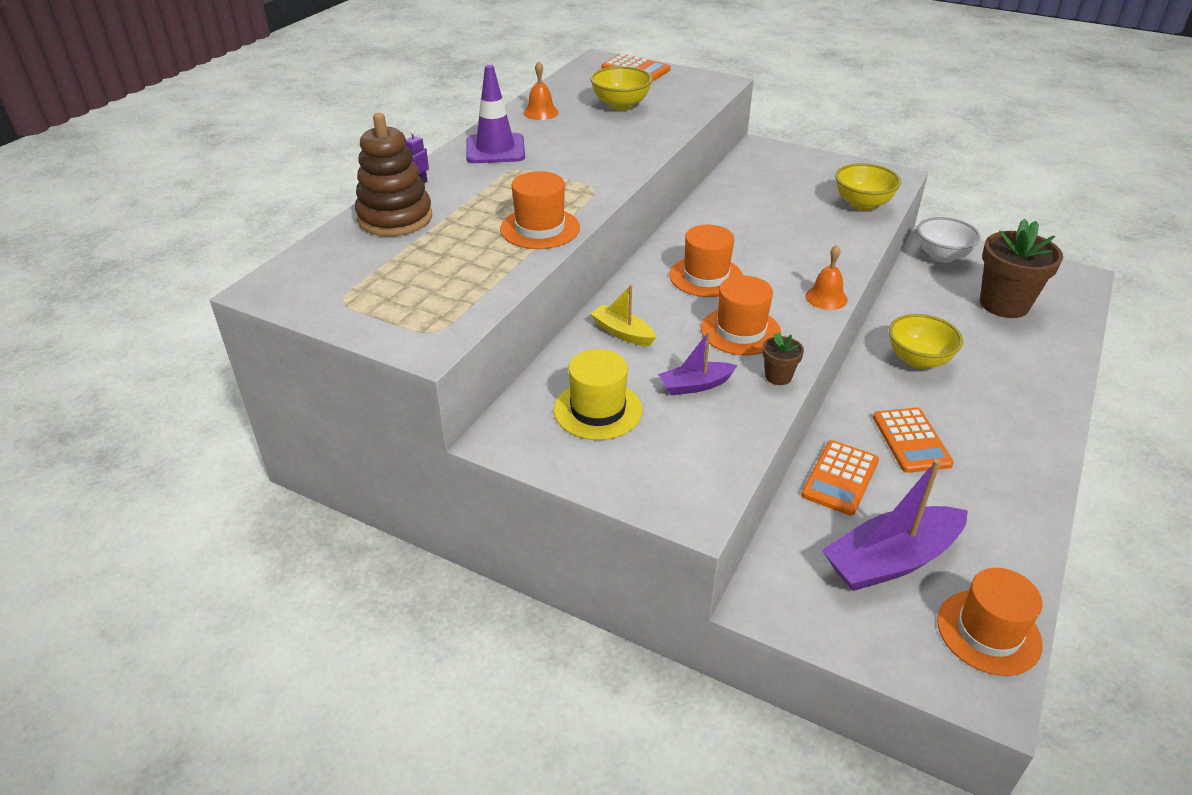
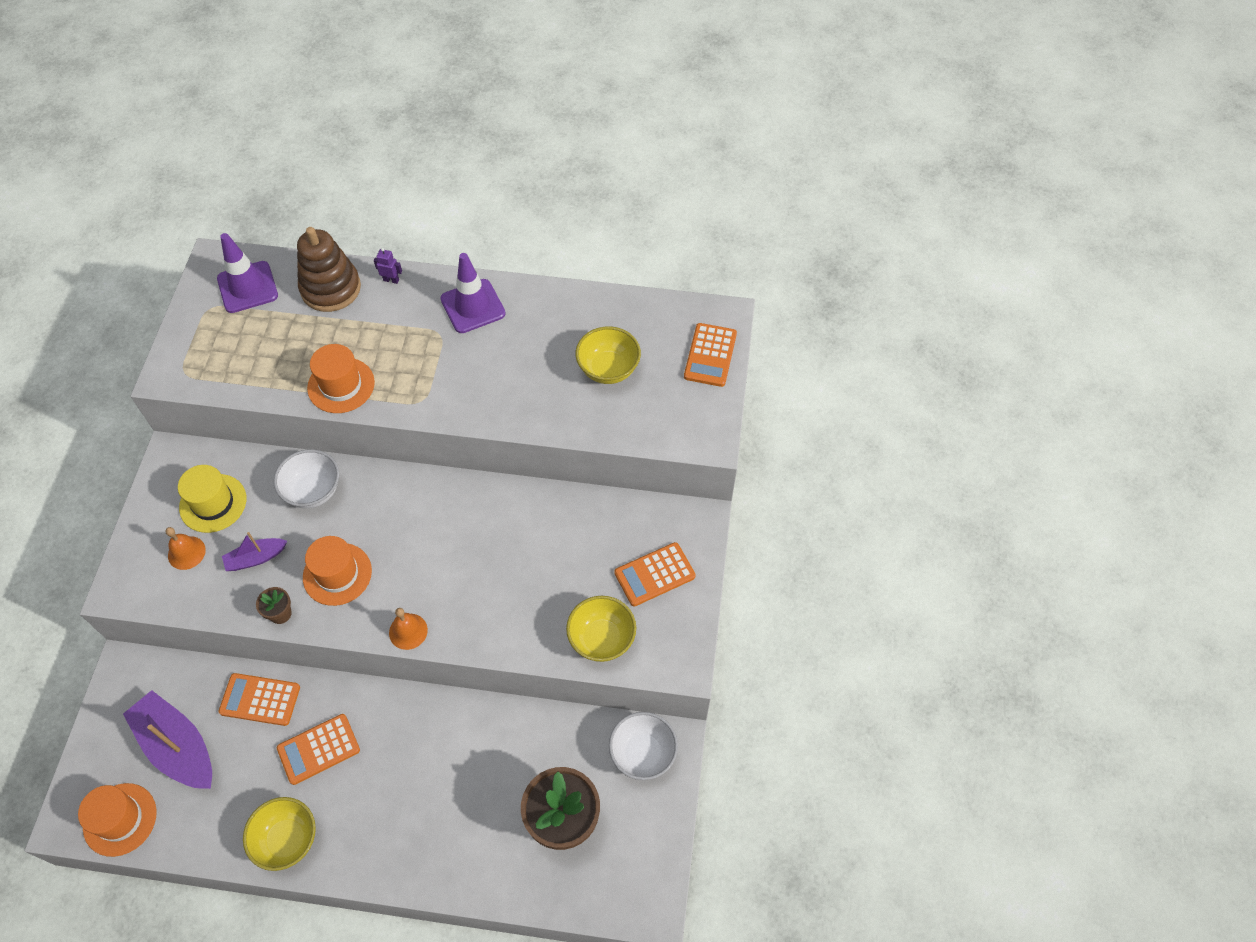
camera: 70 degrees right, 20 degrees up
orange bell [523,61,558,120] -> orange bell moved to [166,527,206,570]
yellow boat [590,285,656,346] -> white bowl [274,449,339,508]
purple boat [658,331,737,395] -> purple boat turned 75 degrees counterclockwise [222,532,287,571]
orange hat [669,225,743,297] -> none
yellow bowl [889,314,963,369] -> yellow bowl moved to [243,797,316,871]
none -> purple traffic cone [217,233,278,313]
none -> orange calculator [614,542,696,606]

